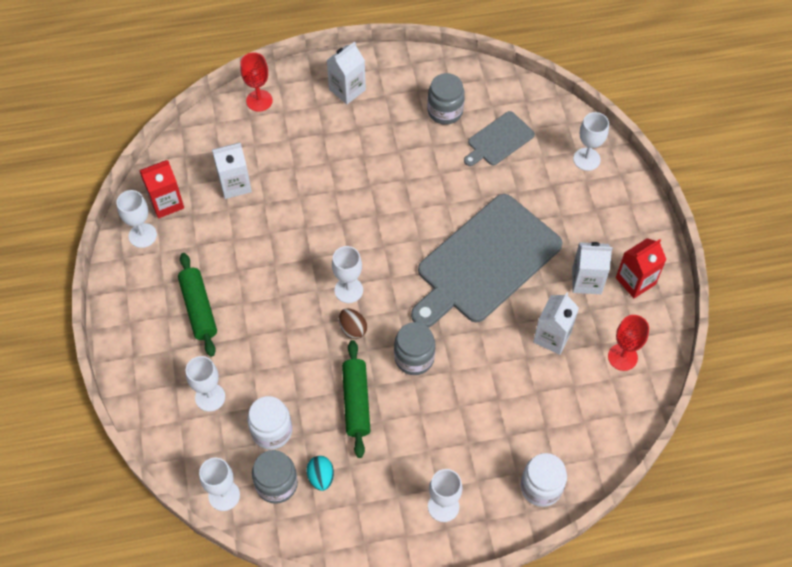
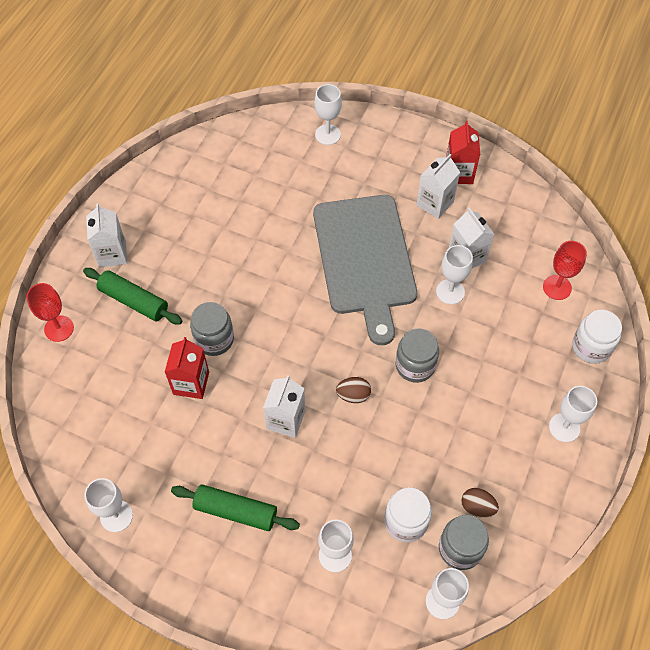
camera: 55 degrees left, 0 degrees up
red carton [139,160,184,218] -> red carton moved to [165,337,209,399]
white carton [212,142,252,199] -> white carton moved to [263,375,305,438]
turquoise egg [307,456,334,491] -> brown egg [461,488,499,518]
white goblet [332,246,363,303] -> white goblet moved to [436,245,473,304]
green rolling pin [342,340,371,458] -> green rolling pin moved to [83,268,182,325]
grey jar [427,73,465,125] -> grey jar moved to [190,302,234,356]
grey cutting board [464,111,535,166] -> none
red goblet [608,315,649,371] -> red goblet moved to [543,241,587,300]

